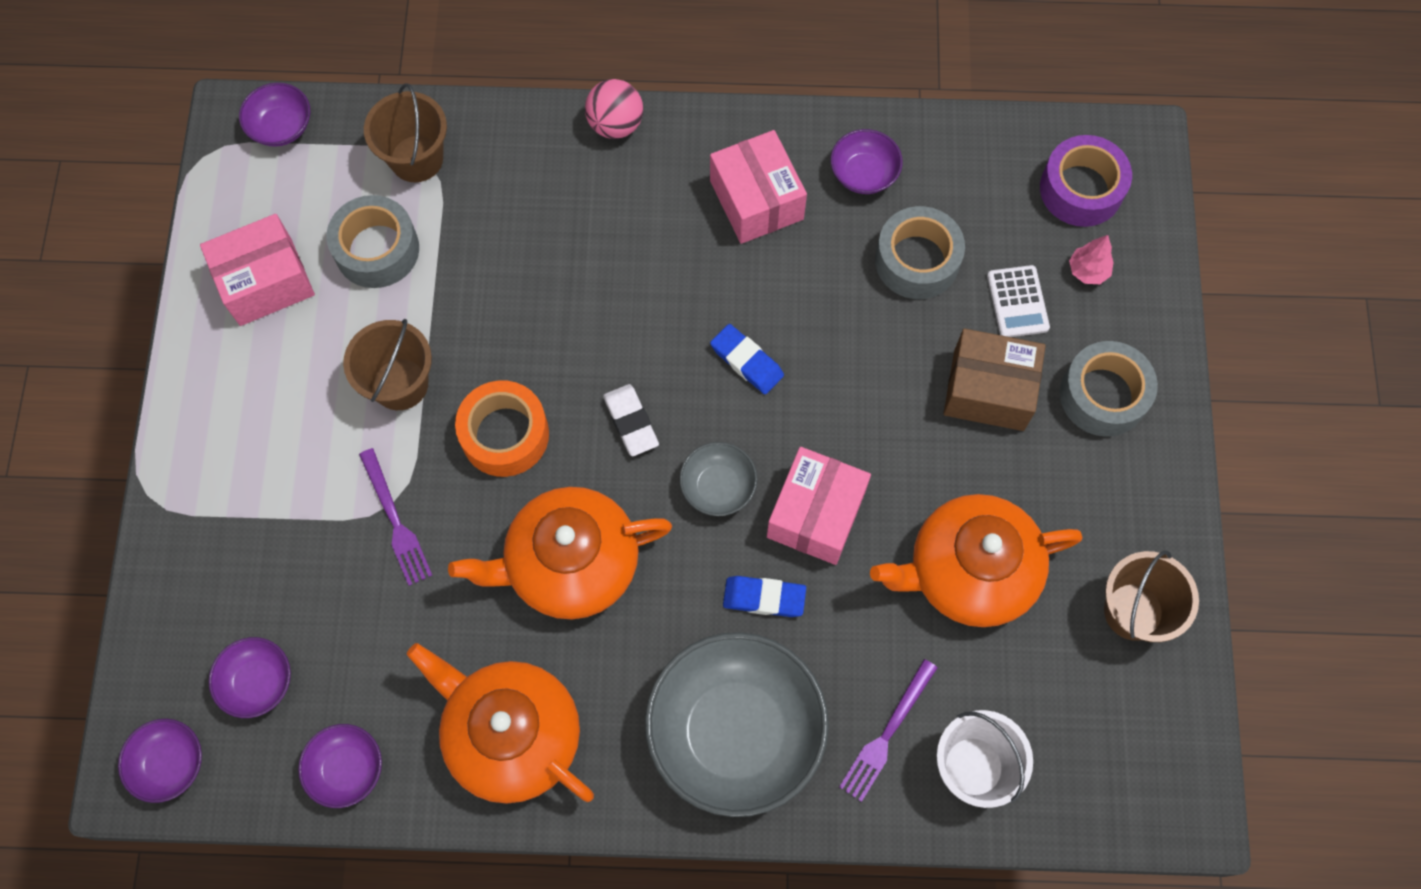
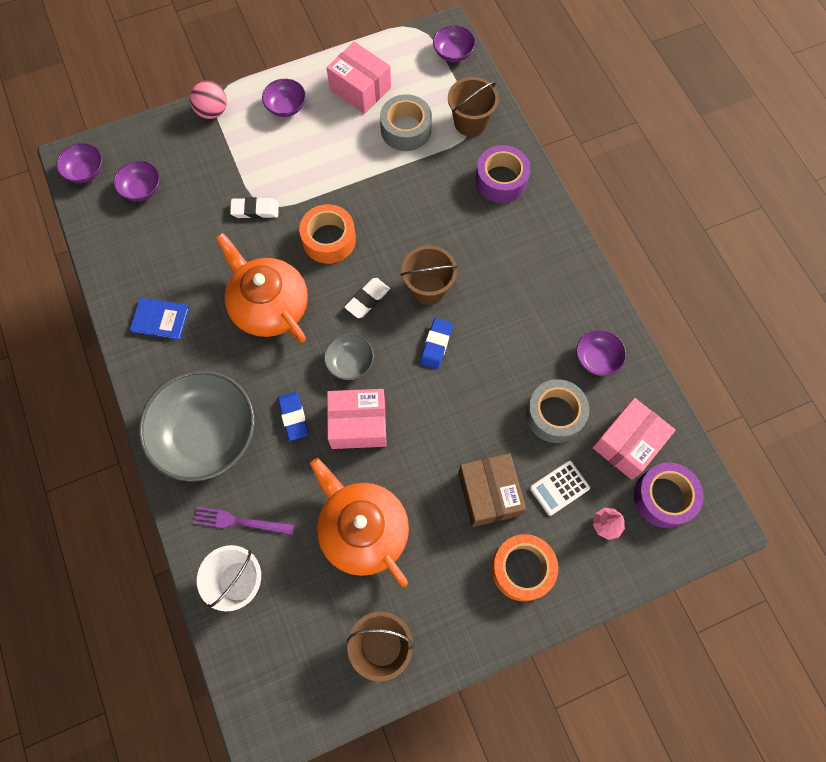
camera: 65 degrees right, 0 degrees up
purple bowl [298,724,382,808] -> purple bowl moved to [262,79,306,117]
brown bucket [343,319,432,410] -> brown bucket moved to [401,245,458,305]
purple fork [359,448,432,586] -> white eraser [230,197,279,219]
orange teapot [407,643,594,804] -> blue book [130,298,190,340]
pink ball [585,79,643,139] -> pink ball moved to [189,81,227,119]
pink box [710,130,807,244] -> pink box moved to [592,398,676,480]
grey tape [1060,341,1158,437] -> orange tape [491,534,558,602]
none -> purple tape [475,145,531,203]

